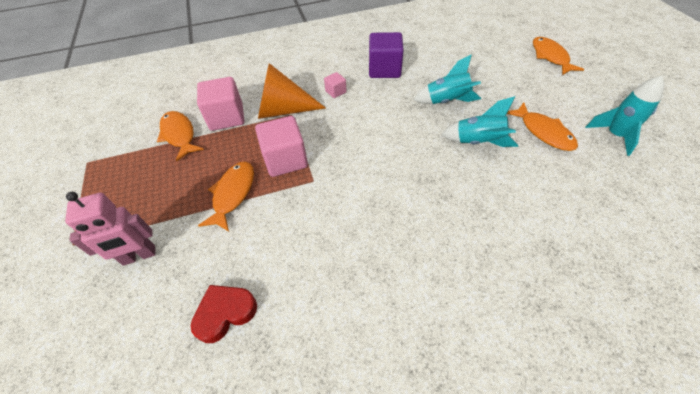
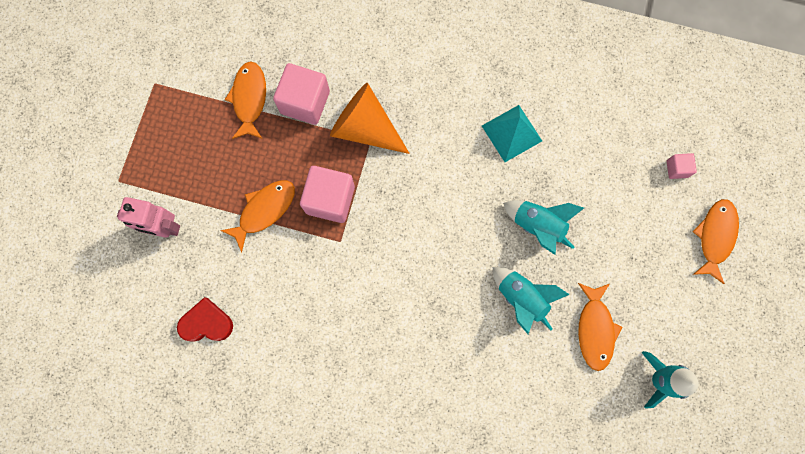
camera: 30 degrees right, 25 degrees up
pink cube [324,72,347,98] -> pink cube moved to [667,153,697,179]
purple cube [369,32,404,78] -> turquoise pyramid [482,105,542,162]

